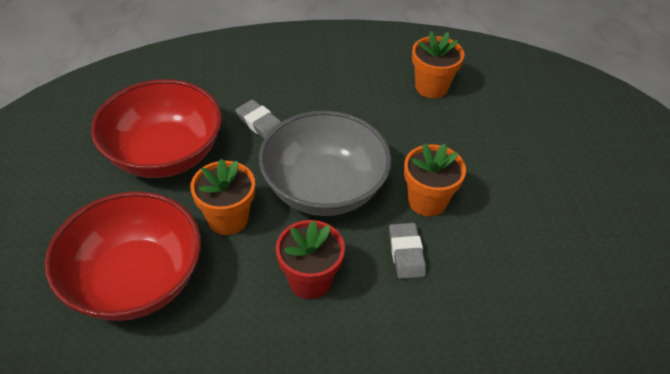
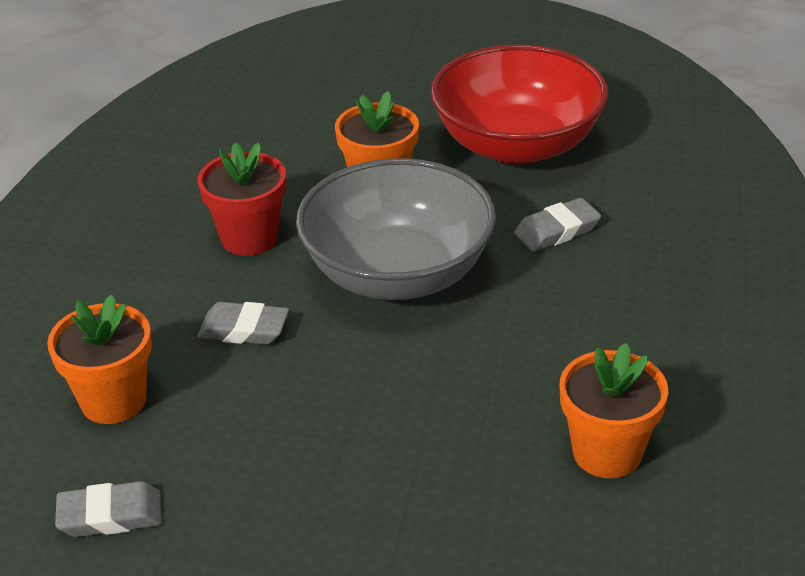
camera: 110 degrees right, 10 degrees down
red bowl [45,191,201,321] -> none
orange flower pot [404,143,466,216] -> orange flower pot moved to [47,295,152,424]
none -> grey eraser [55,481,161,537]

